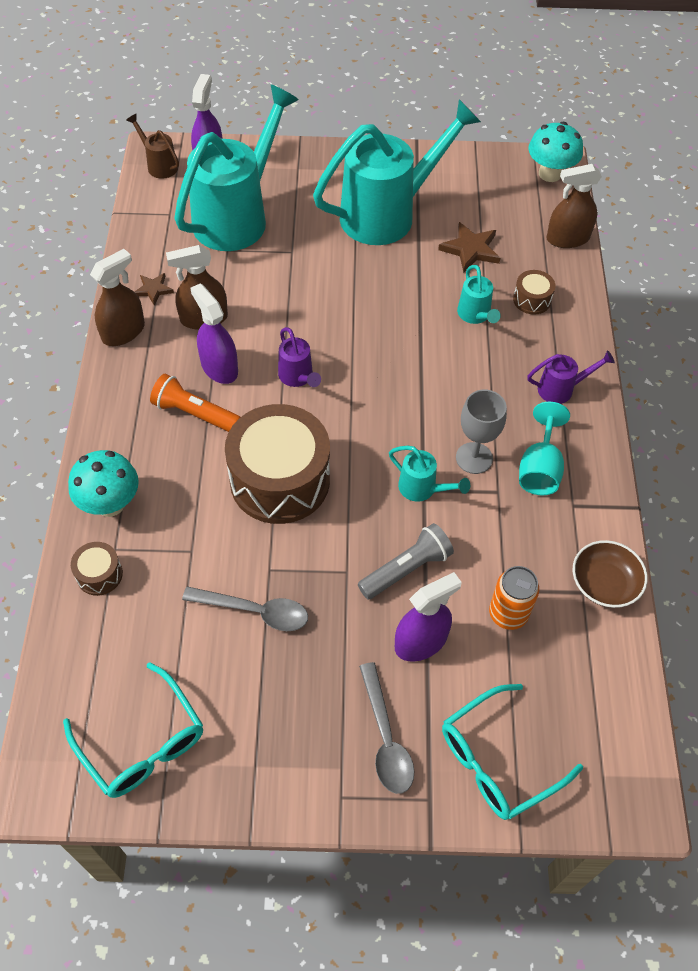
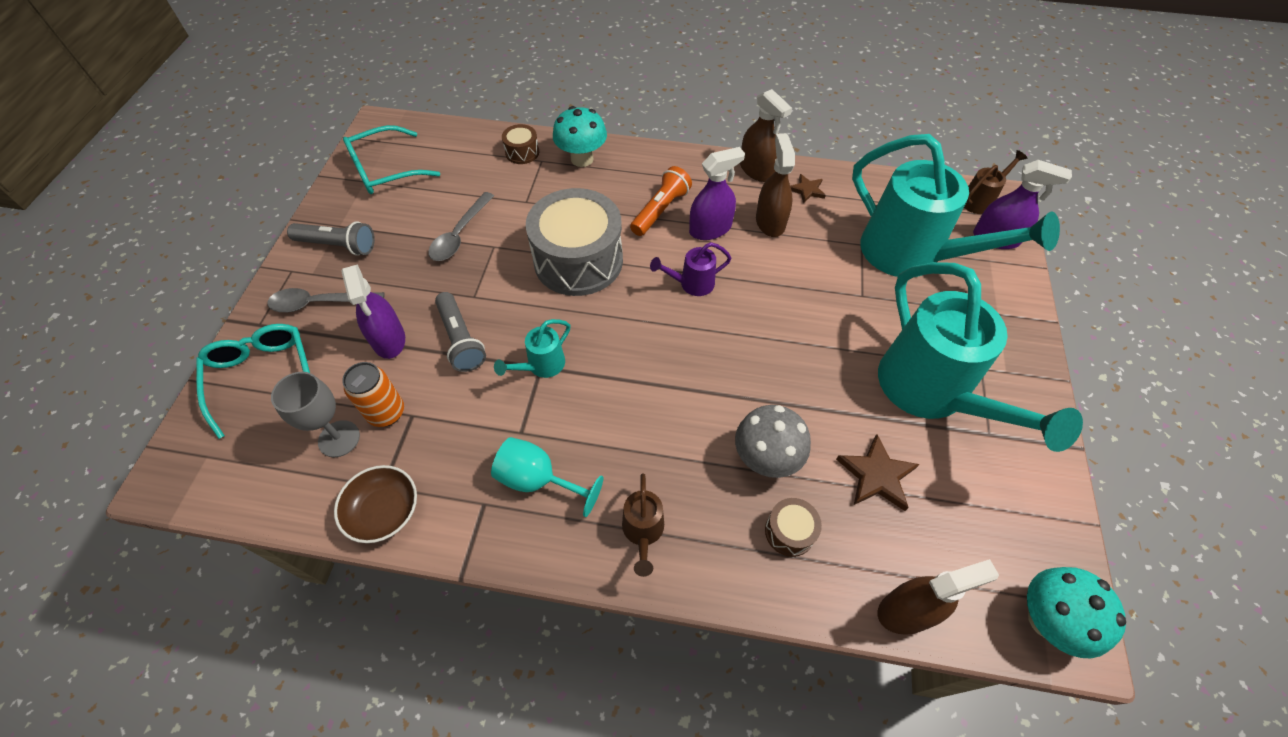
camera: 100 degrees right, 0 degrees up
brown drum [225,404,330,524] -> grey drum [526,188,623,296]
grey goblet [456,390,507,474] -> grey goblet moved to [271,372,360,457]
turquoise watering can [457,265,501,324] -> grey mushroom [735,405,811,478]
purple watering can [527,350,615,404] -> brown watering can [622,473,664,577]
brown spray bottle [547,164,602,248] -> brown spray bottle turned 75 degrees clockwise [878,559,999,635]
none -> grey flashlight [287,221,375,256]

